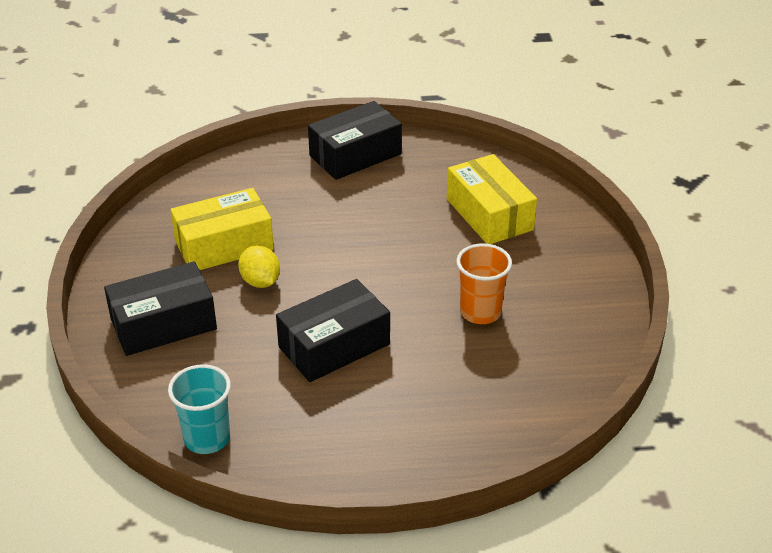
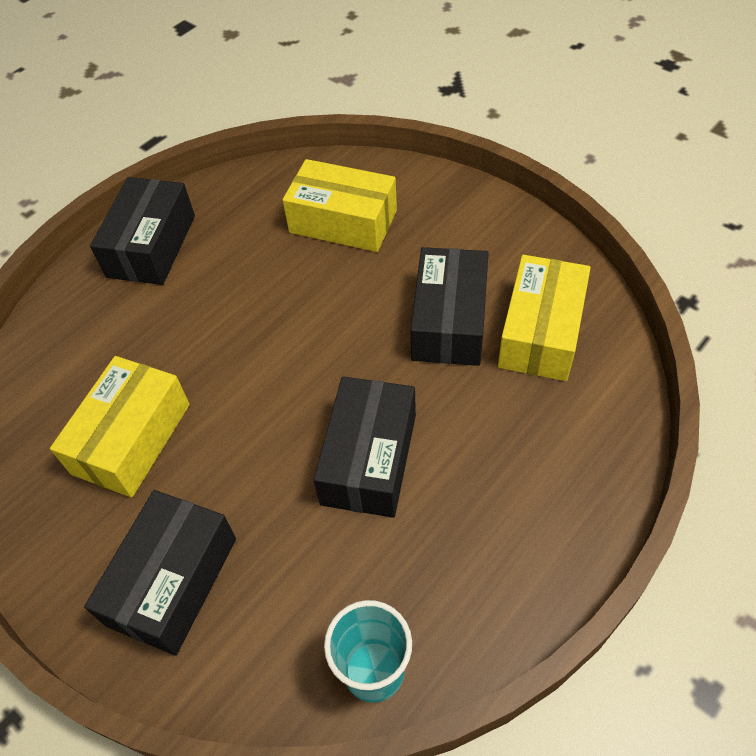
camera: 40 degrees left, 15 degrees up
yellow lemon [238,245,280,288] -> none
orange cup [456,243,512,324] -> black box [411,247,488,366]
none -> yellow box [498,255,591,381]

